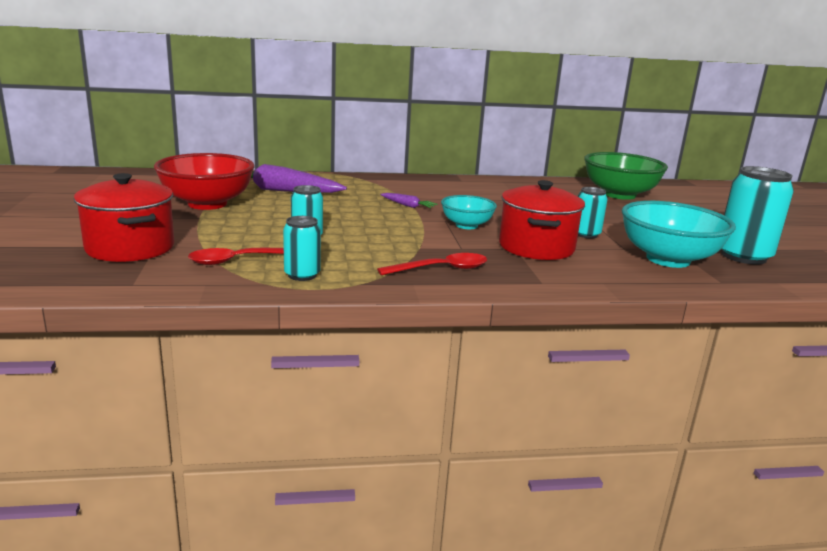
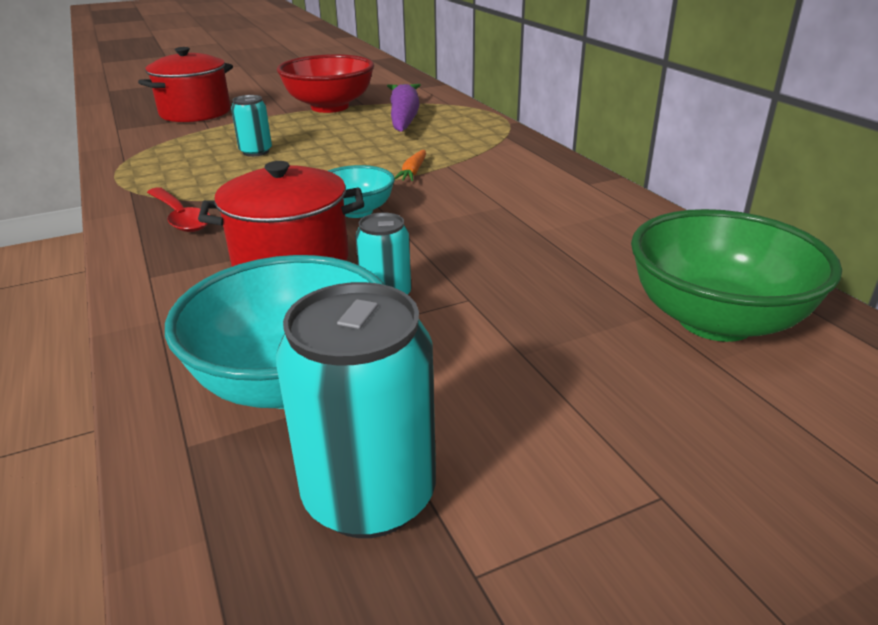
camera: 75 degrees right, 10 degrees up
red spoon [188,248,284,265] -> none
turquoise can [283,216,321,281] -> none
purple carrot [380,193,437,208] -> orange carrot [394,150,426,181]

